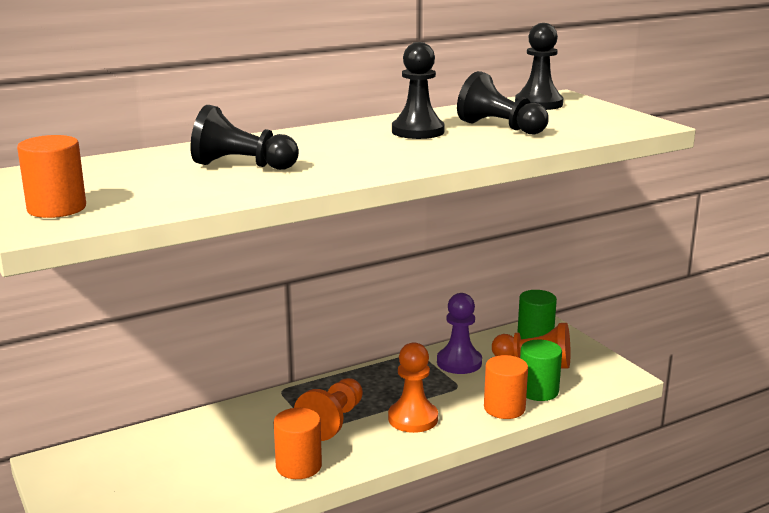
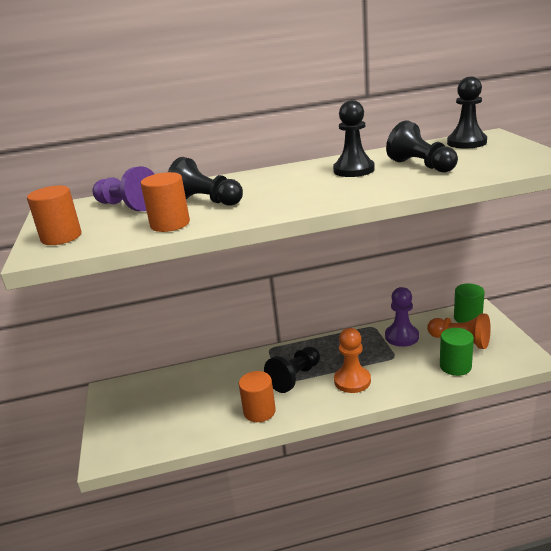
camera: 20 degrees right, 5 degrees up
orange pawn [294,378,363,441] -> black pawn [264,347,320,393]
orange cylinder [484,355,528,419] -> orange cylinder moved to [141,172,190,232]
none -> purple pawn [93,166,154,211]

